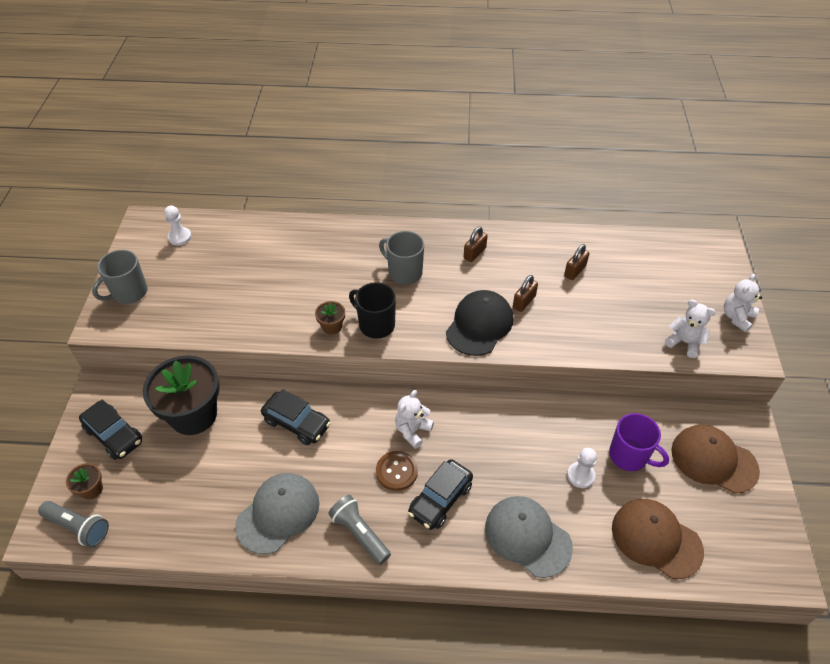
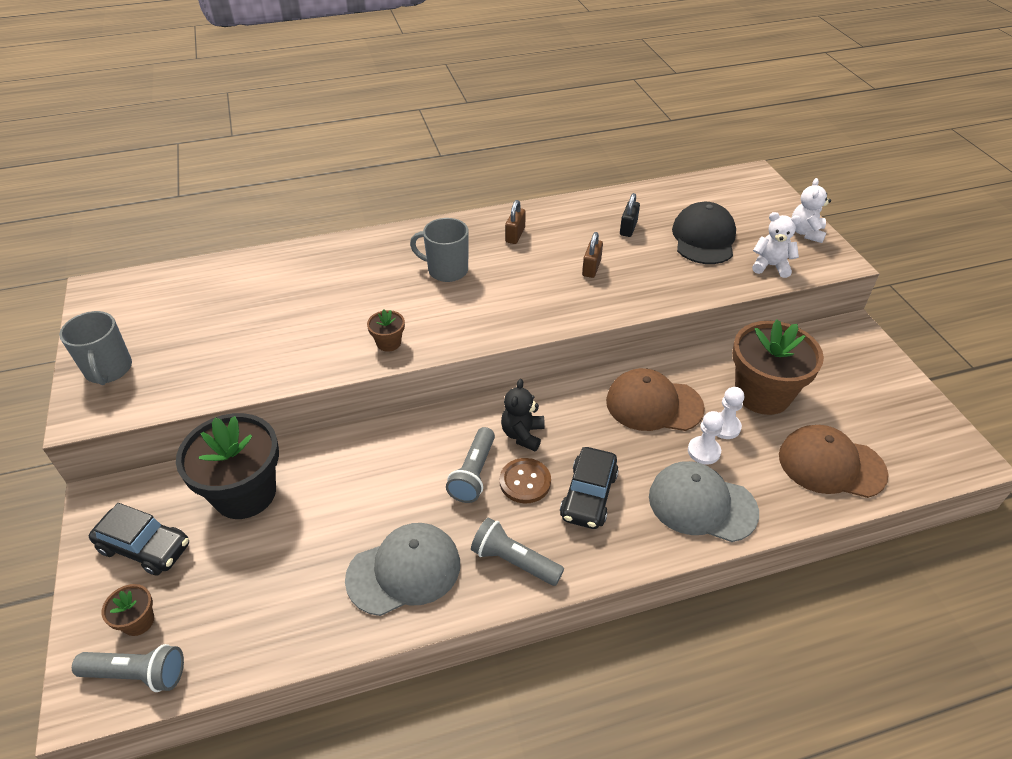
camera: 20 degrees left, 5 degrees down
grey mug [92,250,148,304] -> grey mug turned 45 degrees counterclockwise [59,311,132,385]
white pawn [164,206,192,245] -> white pawn moved to [688,411,723,464]
grey cap [235,473,320,554] -> grey cap turned 45 degrees clockwise [345,523,460,616]
black car [261,389,331,445] -> none
black mug [349,282,396,339] -> none
white teddy bear [395,390,434,449] -> black teddy bear [501,379,545,451]
black cap [446,290,513,356] -> black cap moved to [672,202,736,264]
brown padlock [564,244,590,280] -> black padlock [620,193,640,237]
purple mug [609,413,669,471] -> brown flower pot [732,319,824,415]
brown cap [671,425,760,494] -> brown cap moved to [606,368,705,431]
none -> grey flashlight [446,427,495,503]

